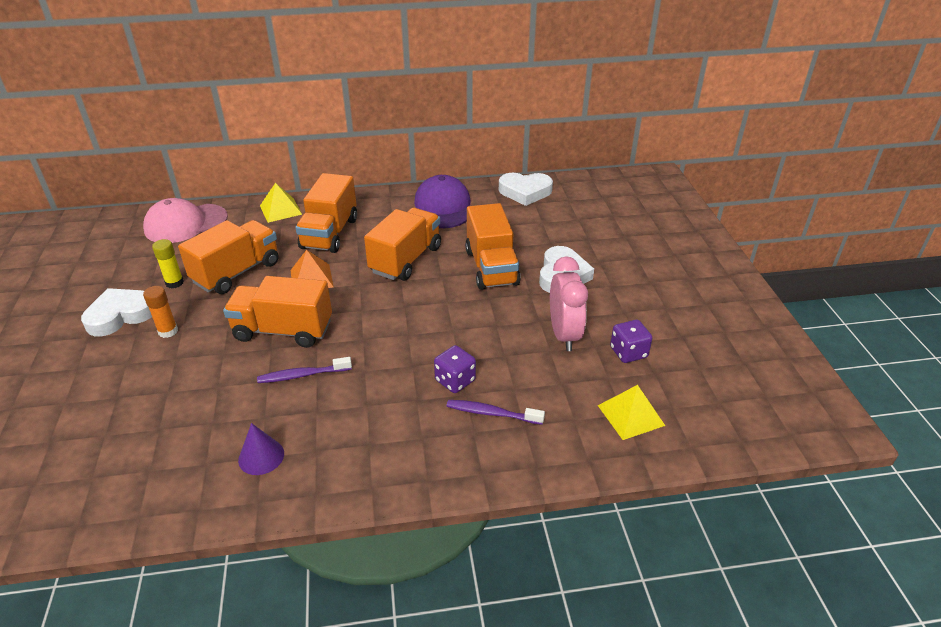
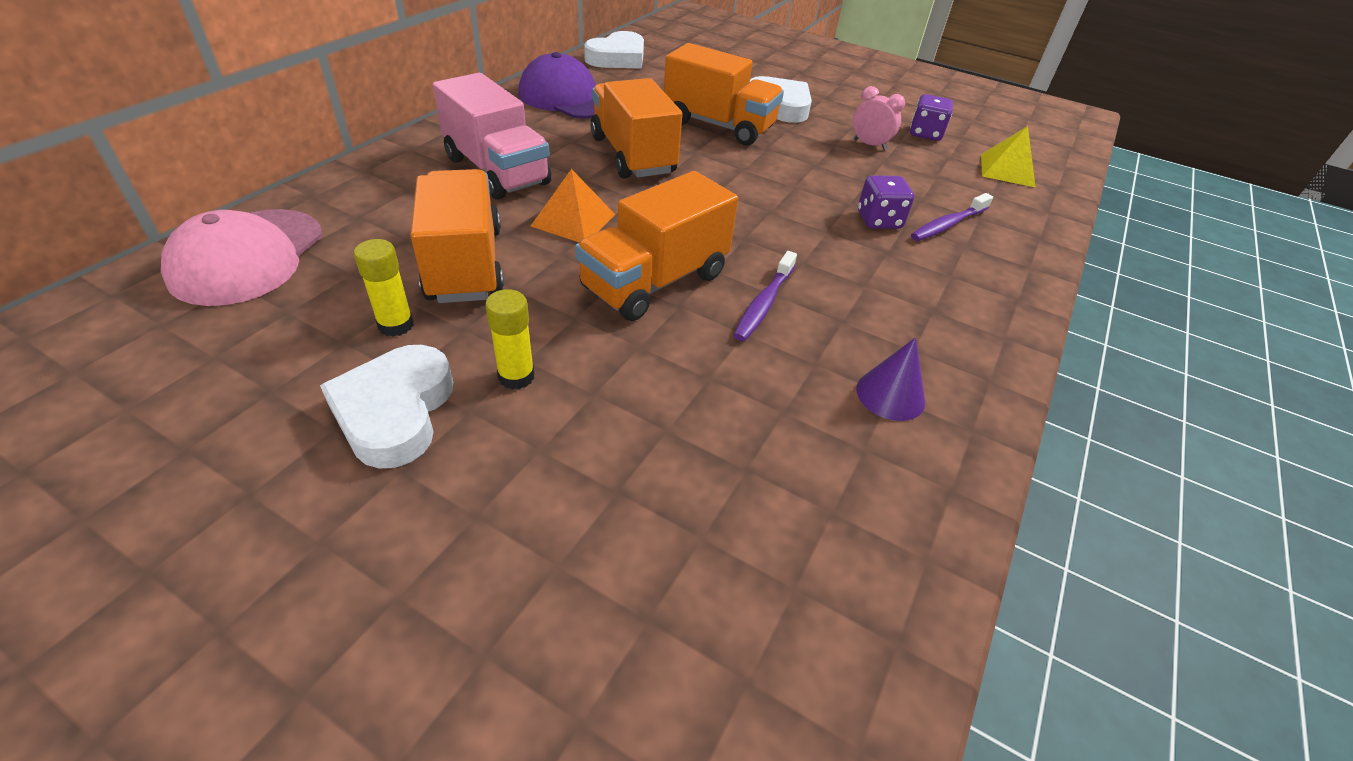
camera: 55 degrees left, 5 degrees up
orange glue stick [143,286,178,338] -> yellow glue stick [485,289,535,390]
yellow pyramid [260,183,302,223] -> none
orange truck [295,173,357,253] -> pink truck [433,73,552,200]
pink clock [550,256,588,351] -> pink clock [853,86,905,150], size x0.59

